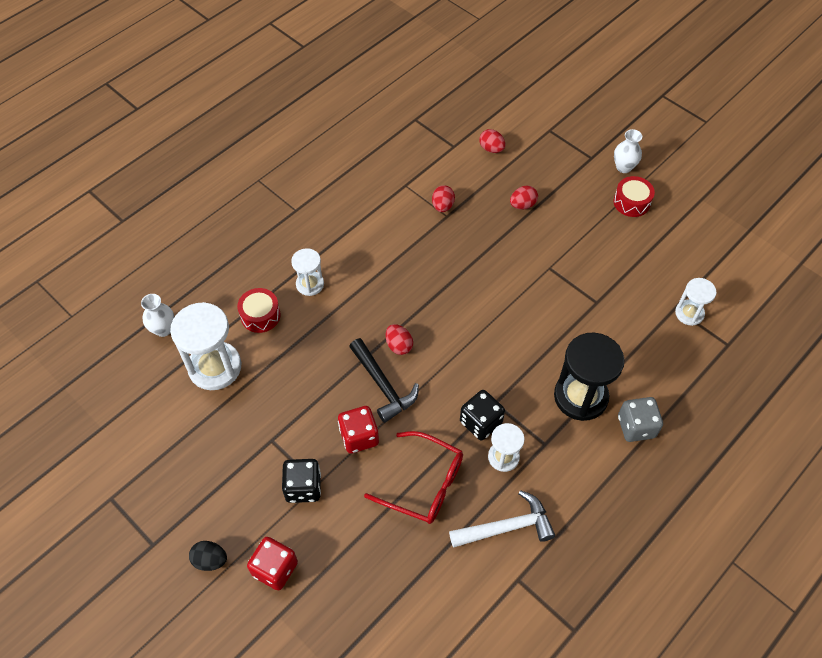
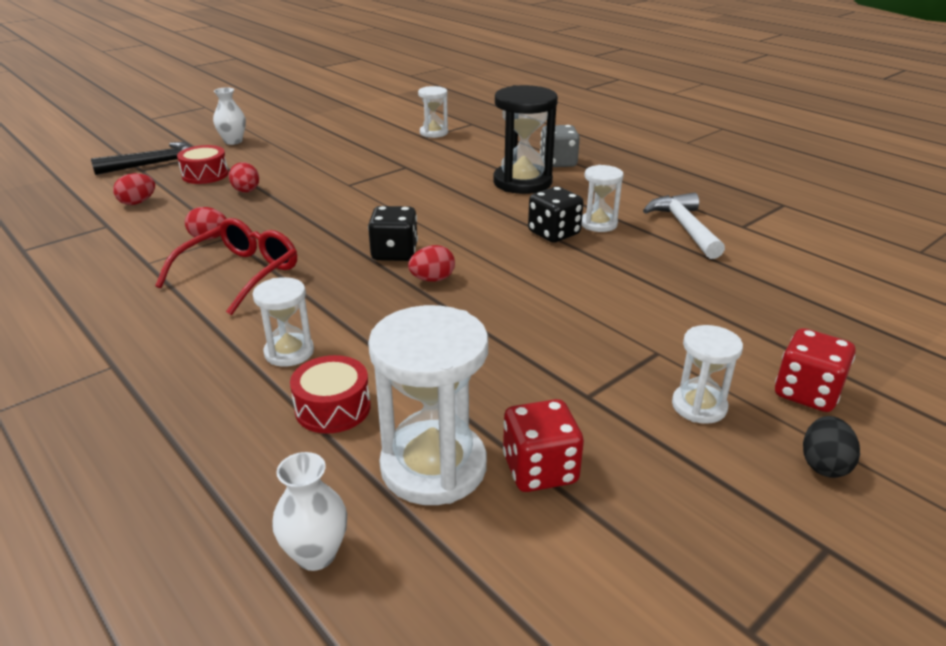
camera: 85 degrees left, 25 degrees down
black dice [282,459,321,503] -> black dice moved to [368,206,418,261]
red dice [338,406,379,454] -> red dice moved to [503,399,584,492]
black hammer [349,338,419,423] -> black hammer moved to [91,142,191,175]
red glasses [364,431,463,524] -> red glasses moved to [155,218,297,316]
red drum [614,176,655,217] -> red drum moved to [177,145,229,184]
none -> white hourglass [672,325,743,424]

